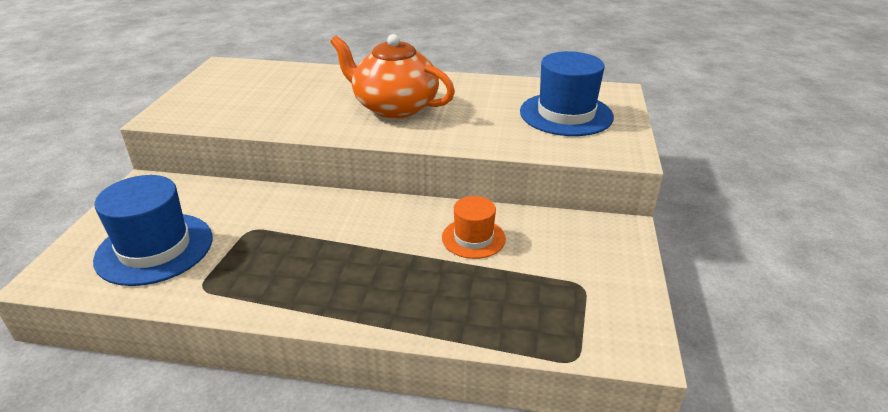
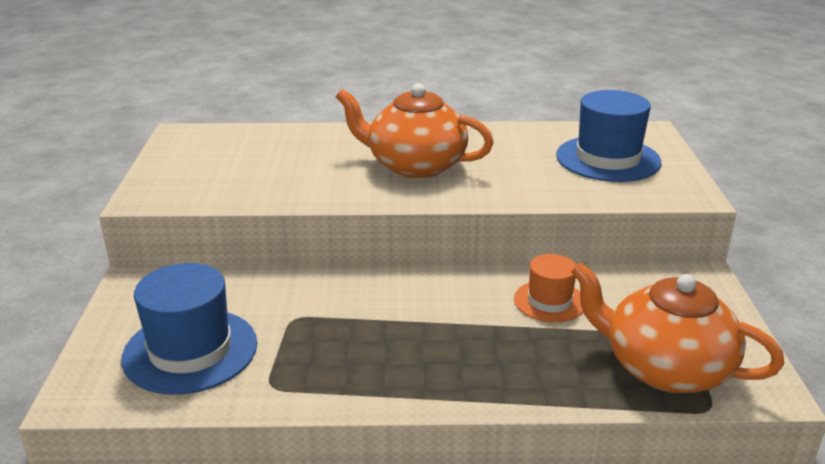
camera: 10 degrees left, 5 degrees down
none -> orange teapot [571,262,784,393]

